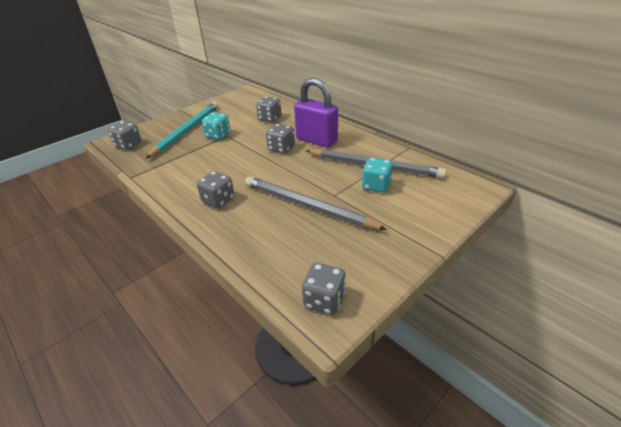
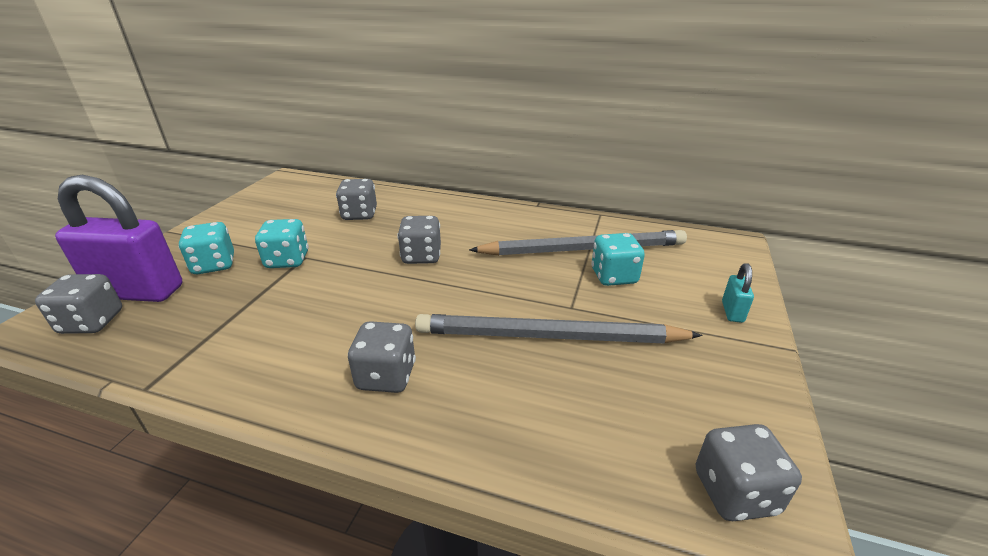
camera: 30 degrees left, 5 degrees down
turquoise pencil [145,102,218,159] -> turquoise dice [178,222,234,274]
purple padlock [294,78,338,148] -> purple padlock moved to [55,175,183,302]
none -> turquoise padlock [722,263,754,323]

